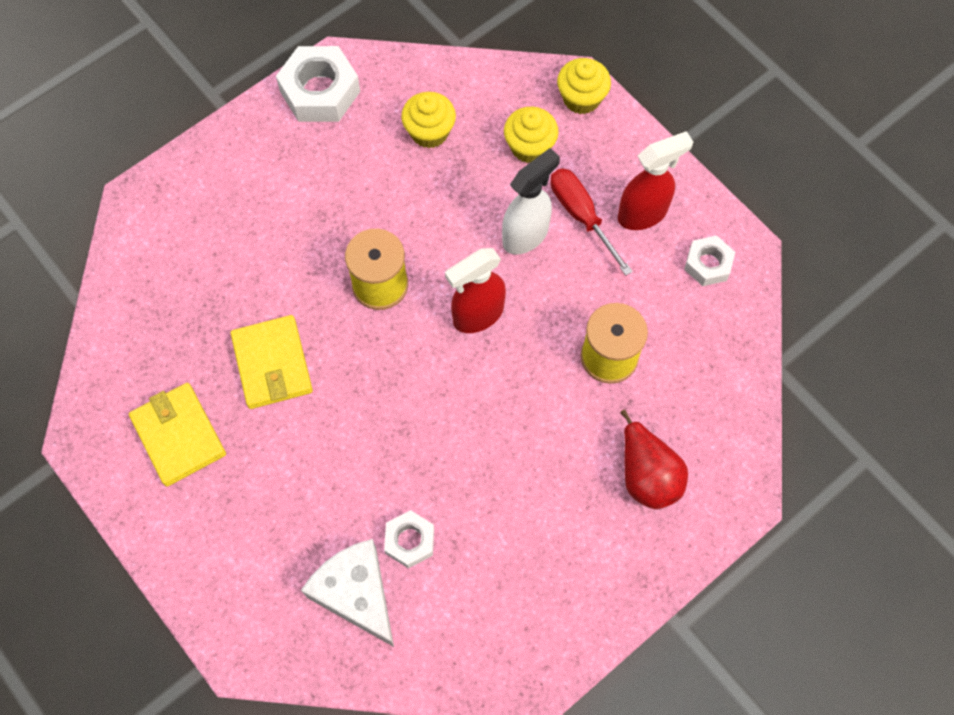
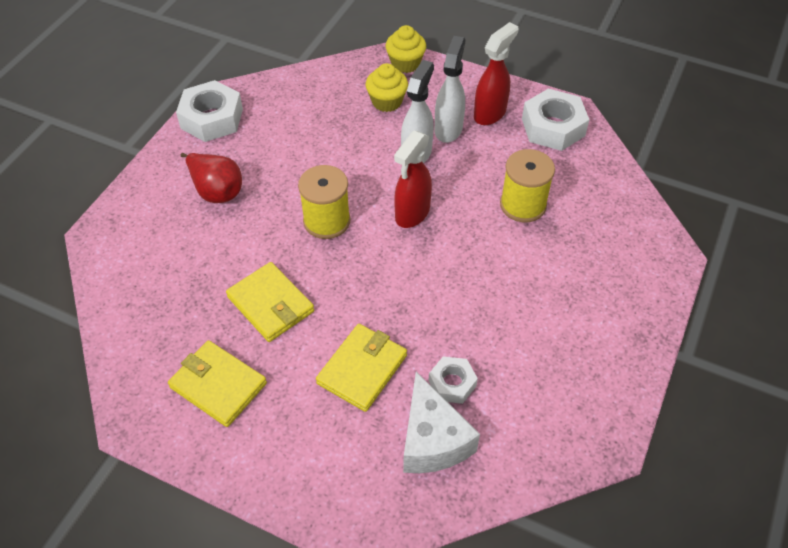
camera: 25 degrees left, 15 degrees down
white cheese [301,539,394,647] -> white cheese turned 135 degrees counterclockwise [403,372,480,473]
yellow cupcake [401,92,456,148] -> none
red screwdriver [551,168,633,276] -> white spray bottle [435,36,466,143]
red pear [621,410,688,509] -> red pear moved to [180,153,242,203]
white nut [684,236,735,286] -> white nut [522,88,589,151], size x1.71
none -> yellow wallet [316,324,407,412]

